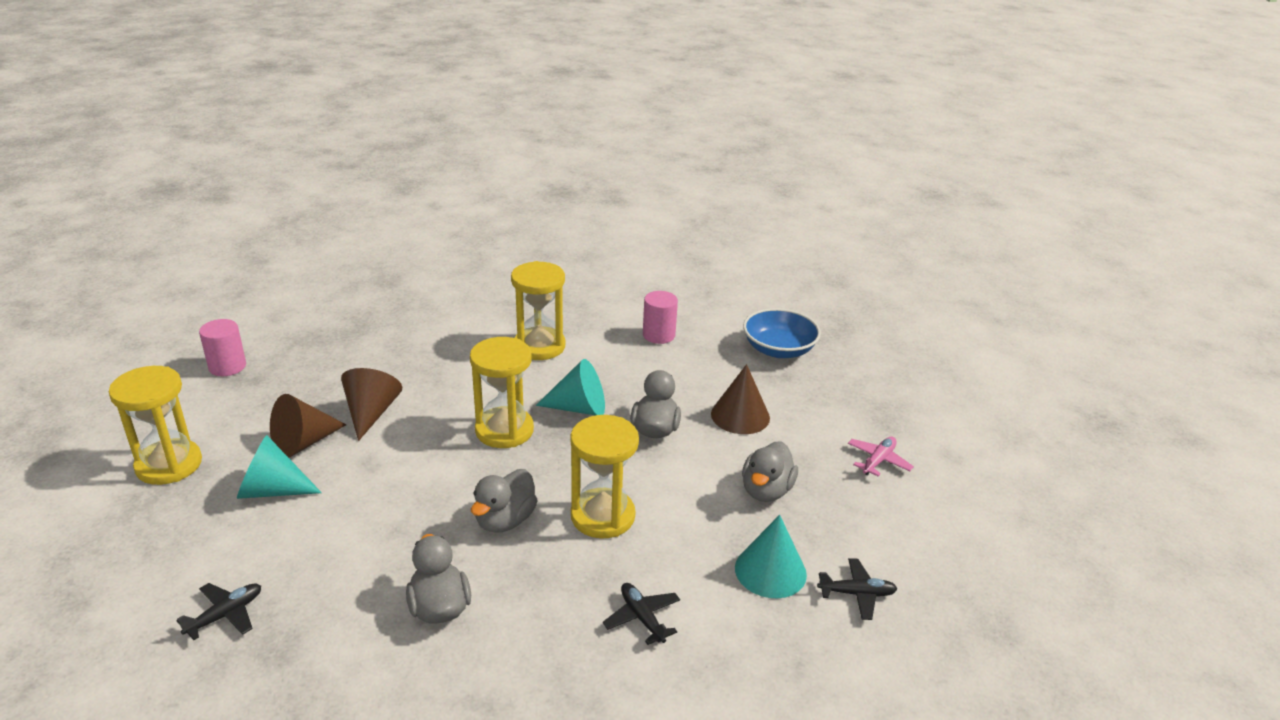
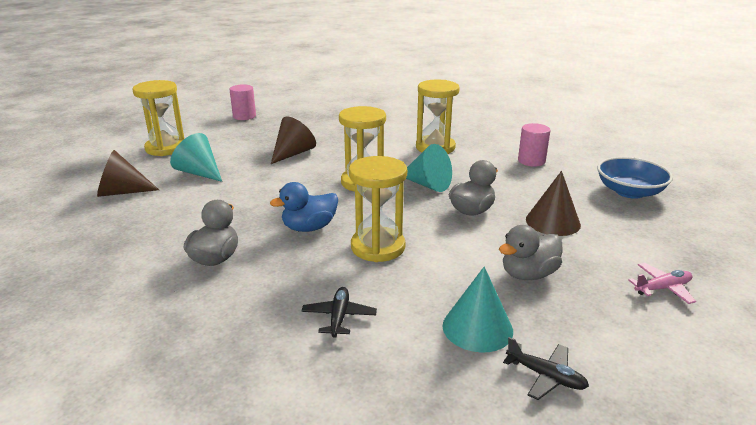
camera: 35 degrees right, 5 degrees down
black plane [176,583,261,640] -> none
brown cone [270,394,346,458] -> brown cone moved to [97,150,159,197]
grey duck [471,469,538,533] -> blue duck [270,182,338,232]

